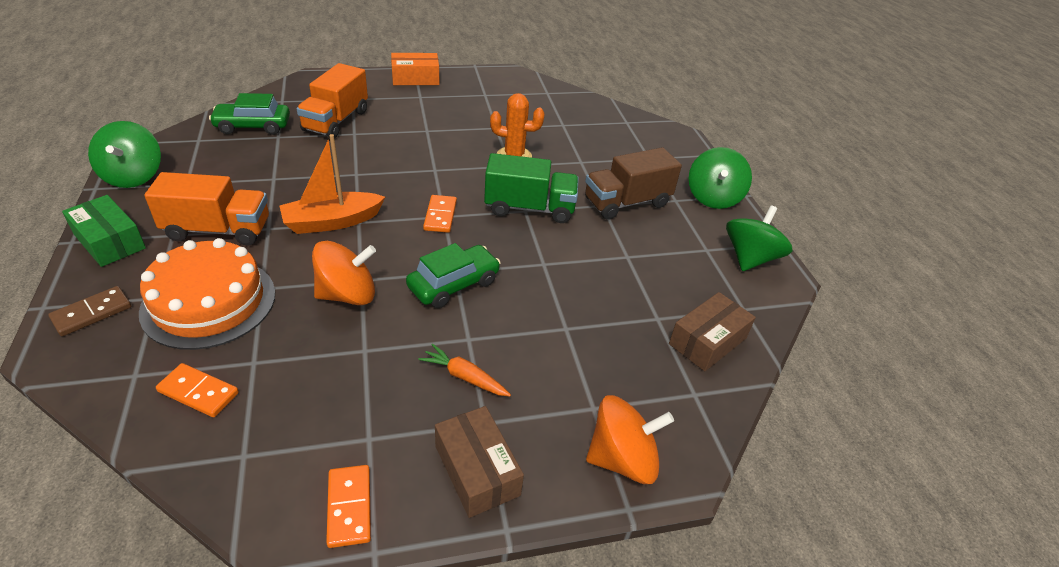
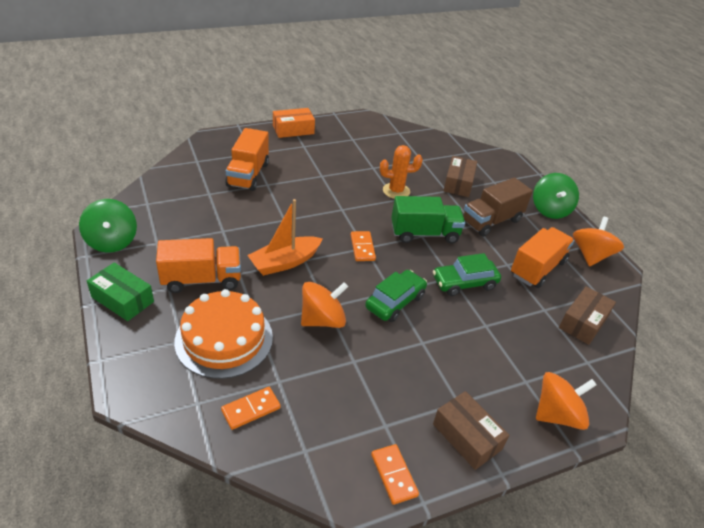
camera: 10 degrees left, 0 degrees up
brown domino [48,286,131,336] -> none
orange domino [156,363,239,417] -> orange domino turned 45 degrees counterclockwise [221,387,281,430]
green car [209,93,290,135] -> green car moved to [433,253,501,296]
orange carrot [419,344,511,396] -> none
green spinning top [726,205,792,271] -> orange spinning top [573,217,624,266]
none -> brown box [443,156,477,197]
none -> orange truck [511,227,574,288]

